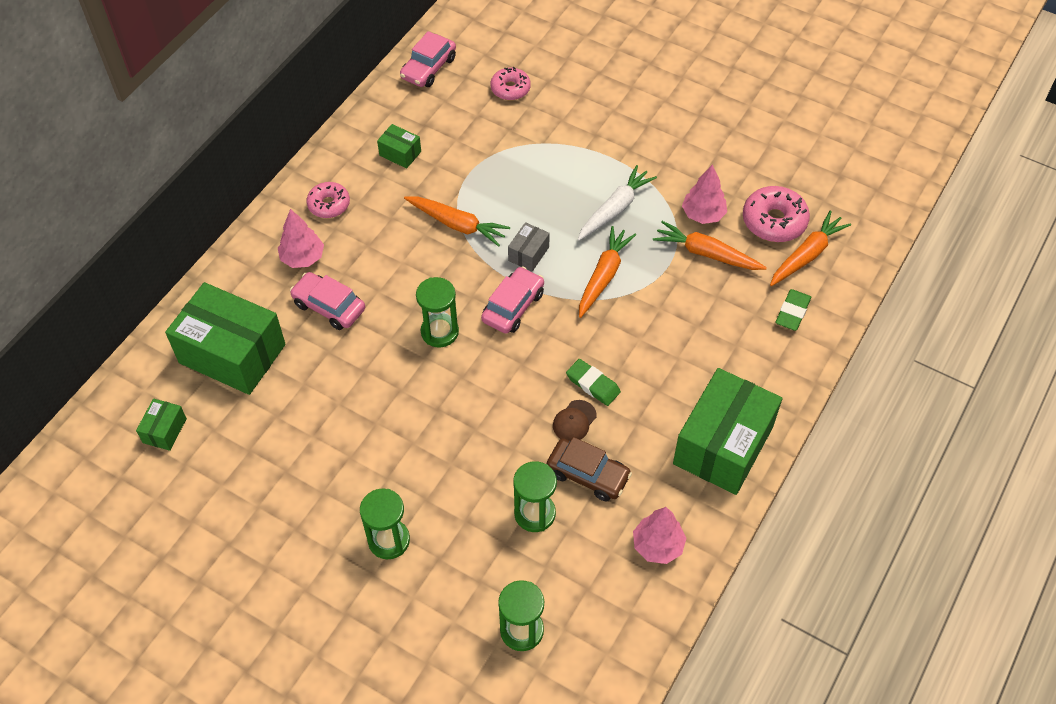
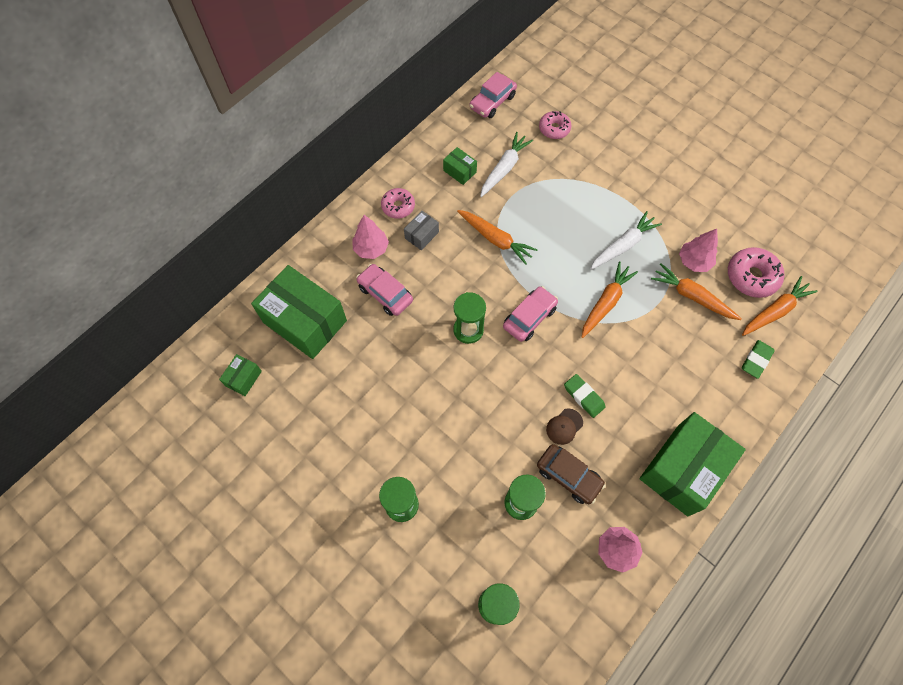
camera: 10 degrees right, 10 degrees up
grey box [508,222,550,272] -> grey box moved to [404,211,439,250]
none -> white carrot [480,132,533,197]

